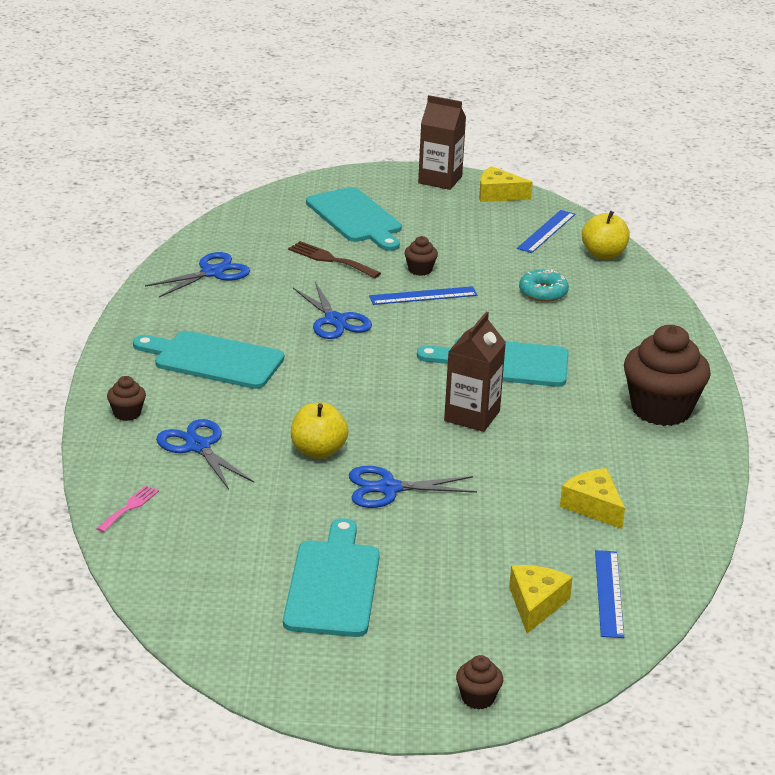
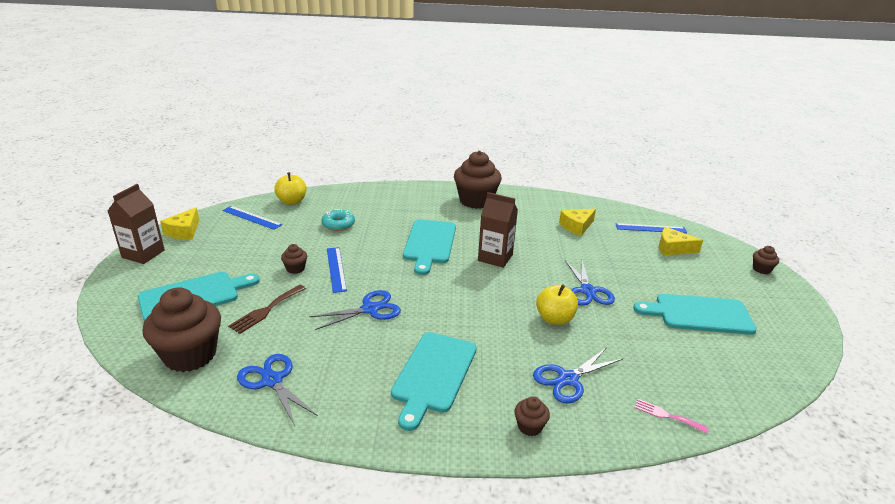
camera: 90 degrees left, 0 degrees up
none -> brown cupcake [142,287,221,372]

